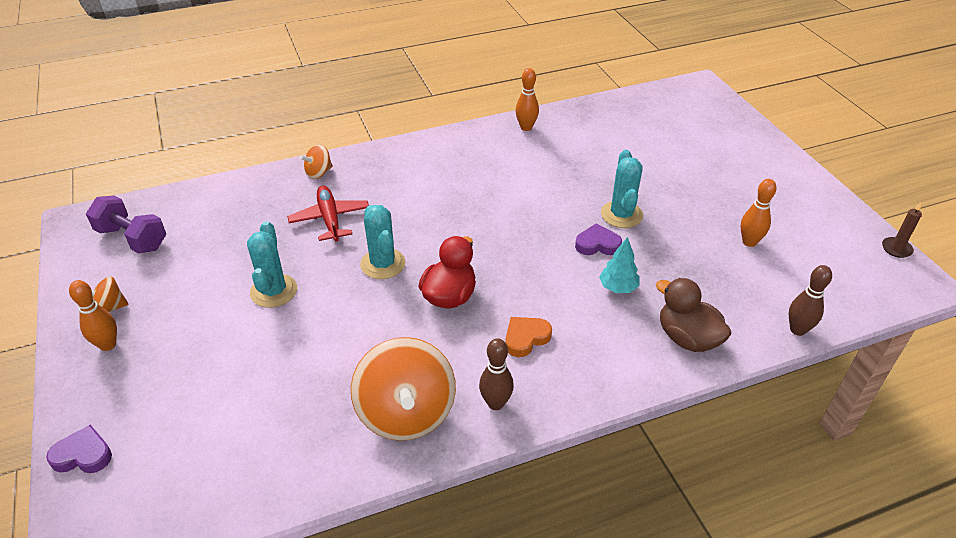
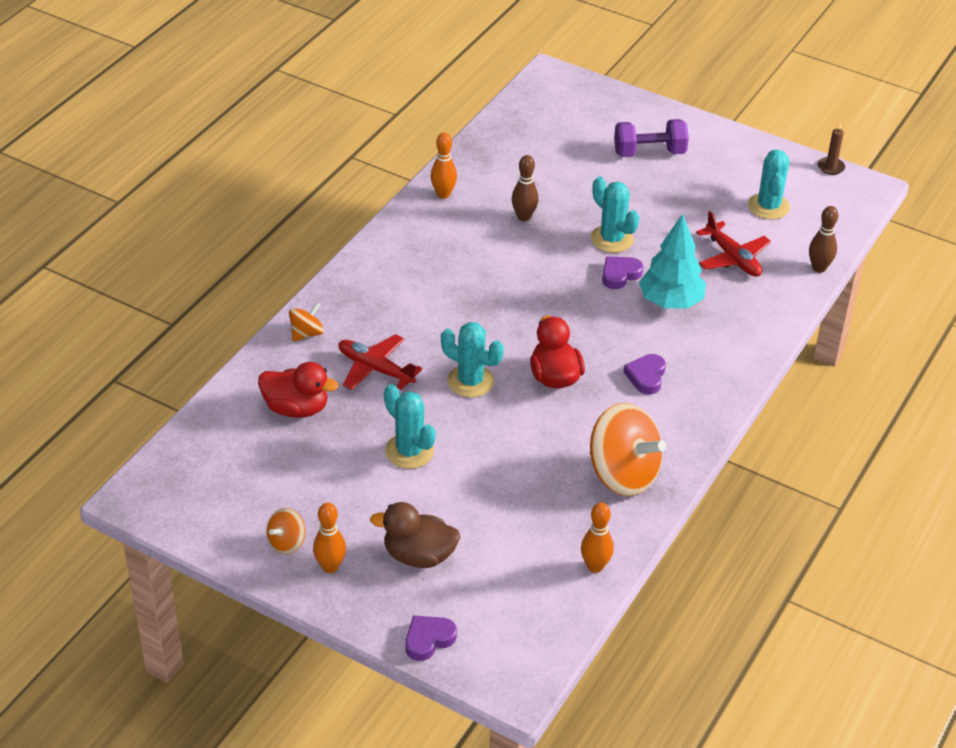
camera: 40 degrees left, 0 degrees up
purple dumbbell [86,195,166,253] -> purple dumbbell moved to [614,119,689,157]
orange spinning top [300,144,333,179] -> orange spinning top turned 150 degrees counterclockwise [289,302,324,341]
brown bowling pin [479,338,514,410] -> brown bowling pin moved to [512,155,539,221]
orange heart [505,317,552,357] -> purple heart [624,354,666,395]
turquoise tree [599,237,639,293] -> turquoise tree [639,214,706,309], size x1.73
brown duck [656,278,731,352] -> brown duck moved to [370,502,460,568]
orange bowling pin [741,179,777,247] -> orange bowling pin moved to [581,502,614,573]
none -> red duck [258,362,338,418]
none -> red plane [696,211,771,277]
none -> turquoise cactus [748,150,790,220]

